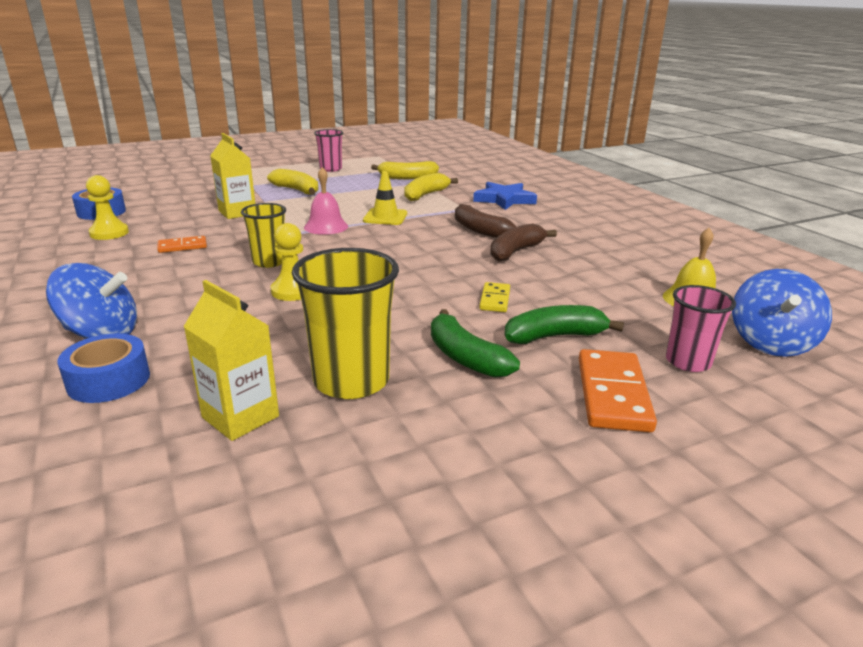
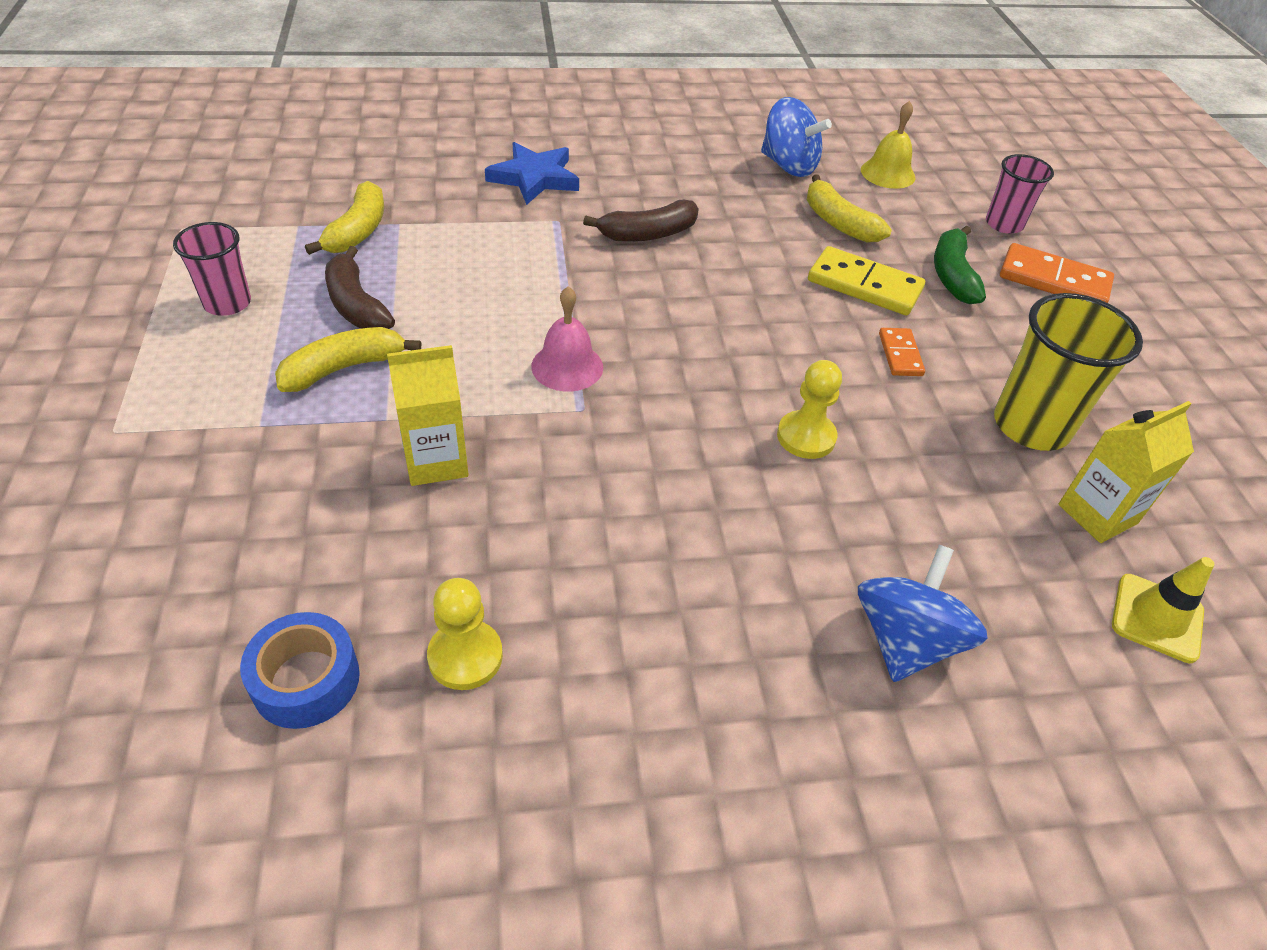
camera: 75 degrees left, 20 degrees up
blue tape [57,334,150,403] -> none
orange domino [157,236,207,253] -> orange domino moved to [879,328,925,376]
yellow cup [241,203,286,268] -> none
yellow traffic cone [363,171,407,225] -> yellow traffic cone moved to [1112,557,1215,663]
yellow banana [404,173,458,201] -> yellow banana moved to [807,174,892,243]
green banana [431,309,520,378] -> none
yellow domino [479,282,510,312] -> yellow domino [808,246,925,315], size x1.76
brown banana [490,224,557,262] -> brown banana moved to [325,246,395,329]
blue spinning top [732,269,832,357] -> blue spinning top moved to [761,97,832,177]

